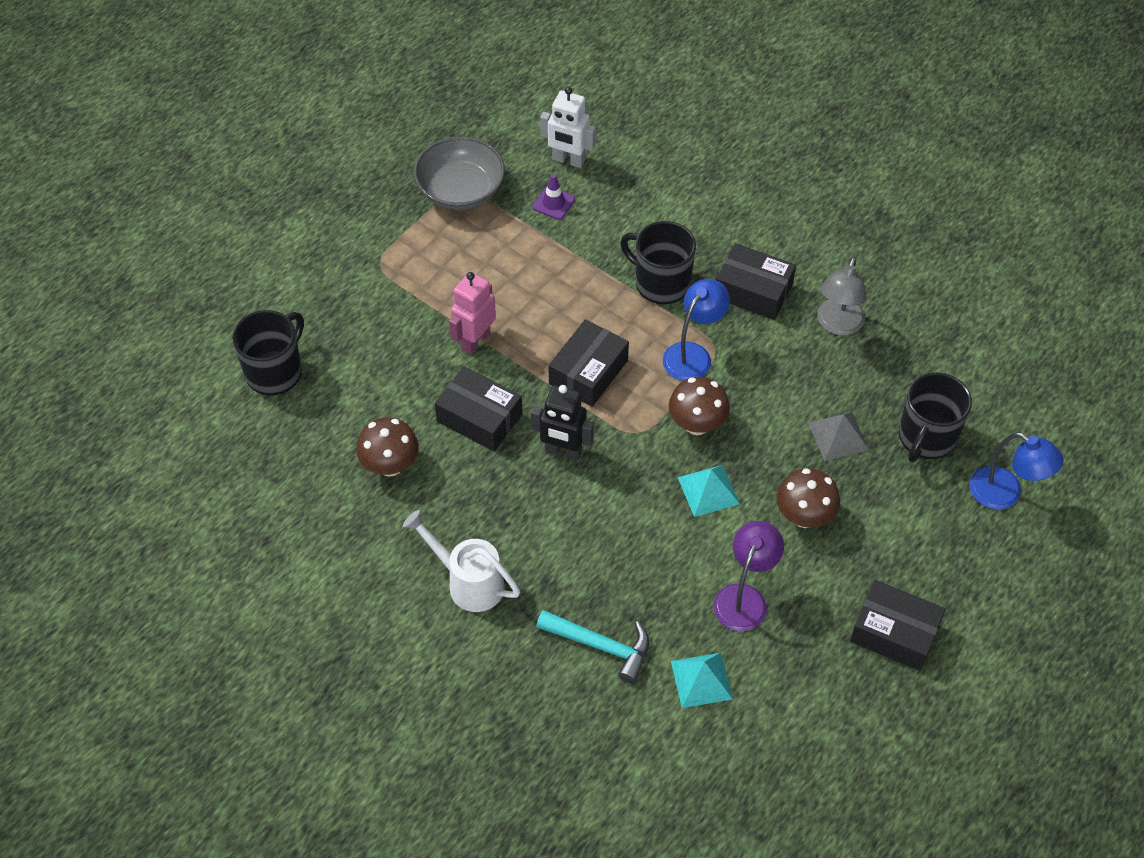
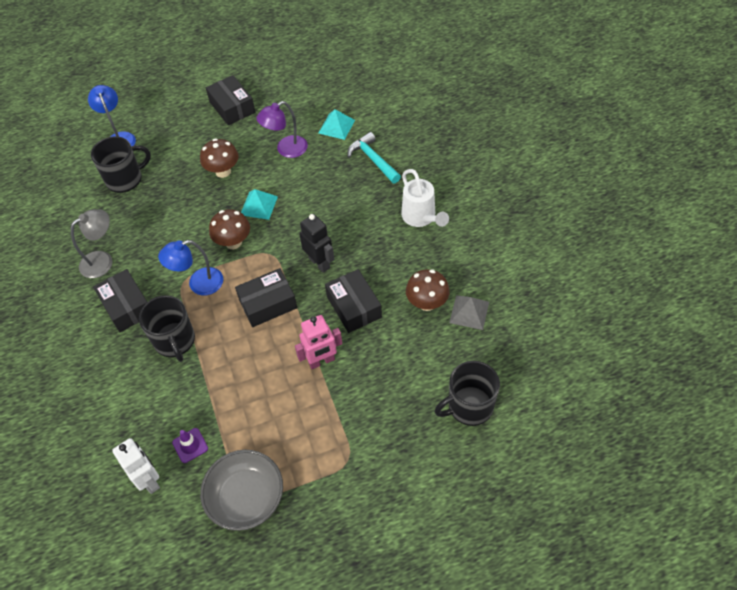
camera: 145 degrees left, 0 degrees up
grey pyramid [808,412,869,461] -> grey pyramid moved to [449,295,489,330]

